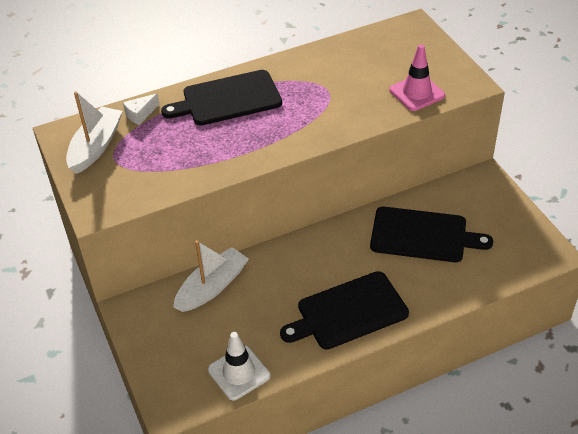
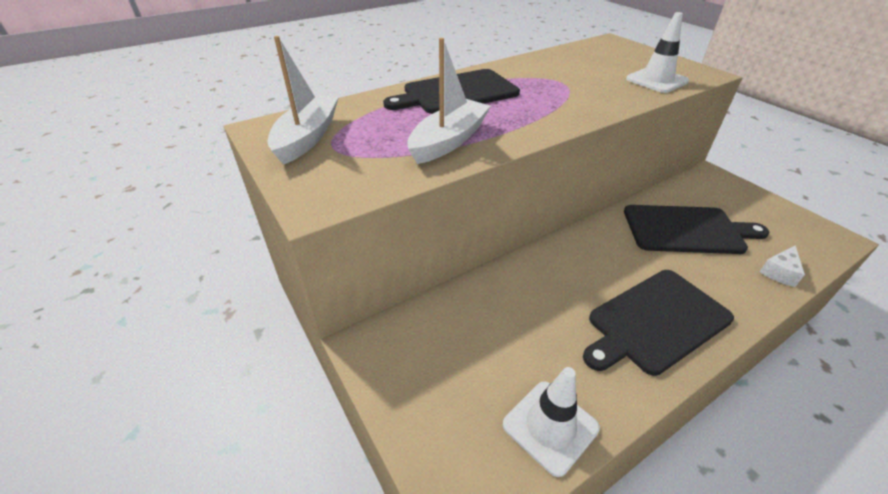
camera: 10 degrees left, 5 degrees down
white cheese [123,94,159,125] -> white cheese moved to [759,245,805,287]
white boat [173,240,249,312] -> white boat moved to [407,38,491,164]
pink traffic cone [389,44,445,111] -> white traffic cone [626,12,689,93]

